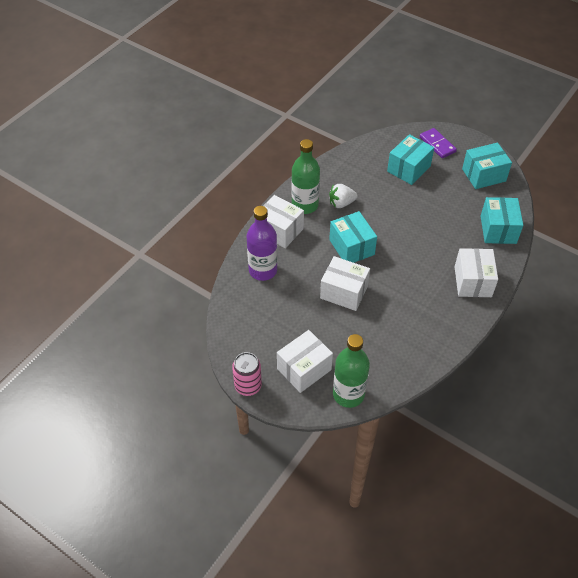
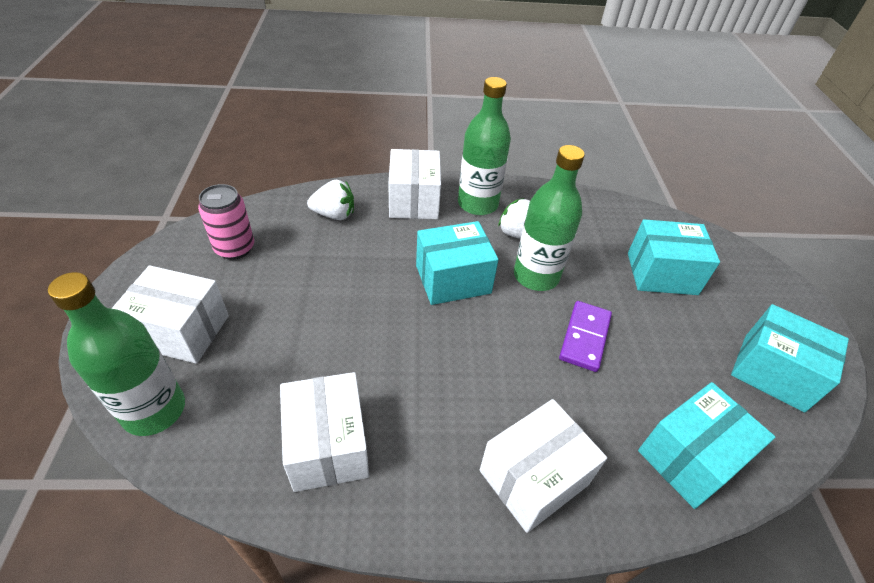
camera: 50 degrees right, 5 degrees down
pink can [232,352,262,396] -> pink can moved to [198,184,254,260]
purple bottle [247,206,277,281] -> white strawberry [307,180,354,220]
white box [320,256,370,311] -> white box moved to [280,372,369,492]
turquoise box [329,211,377,263] -> turquoise box turned 45 degrees clockwise [416,221,499,305]
purple domino [420,128,457,158] -> purple domino moved to [559,301,612,372]
none -> green bottle [514,145,585,291]

